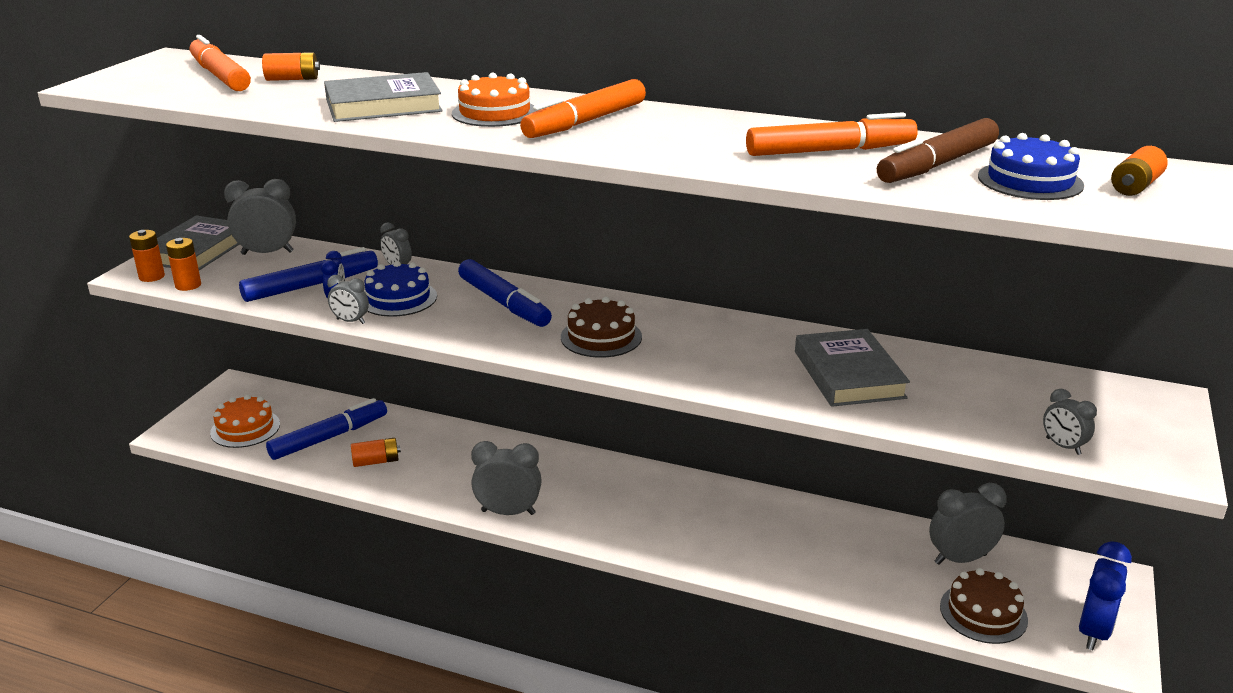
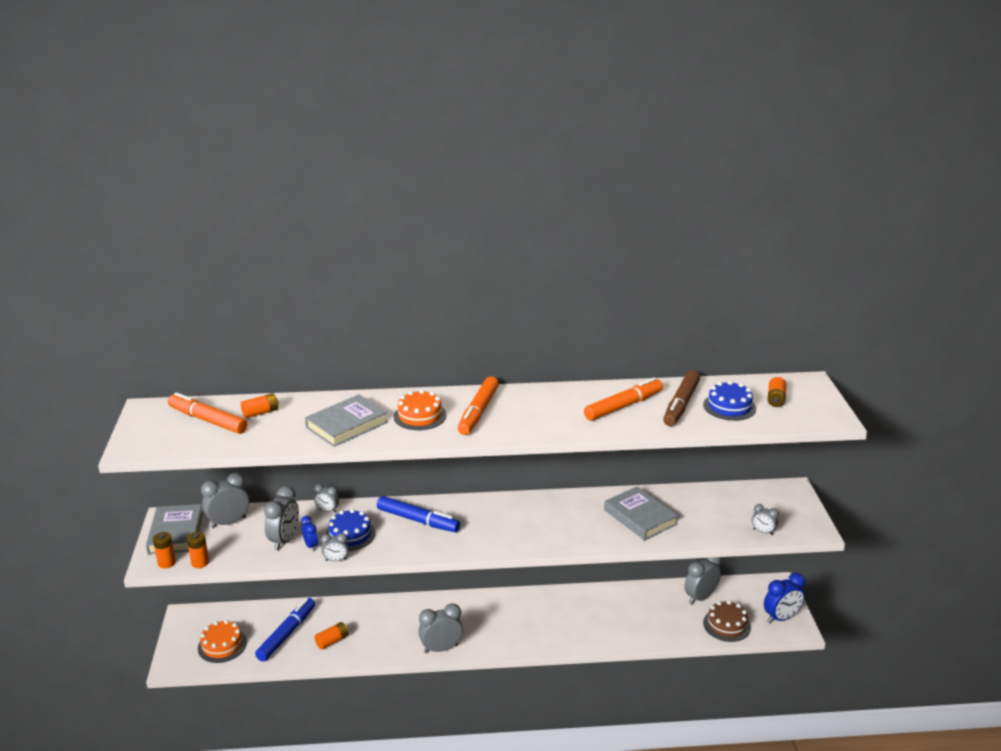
camera: 25 degrees left, 0 degrees up
blue marker [239,247,378,302] -> grey clock [264,486,299,550]
brown cake [561,297,642,358] -> none
blue clock [1079,541,1132,650] -> blue clock turned 60 degrees clockwise [764,573,805,623]

